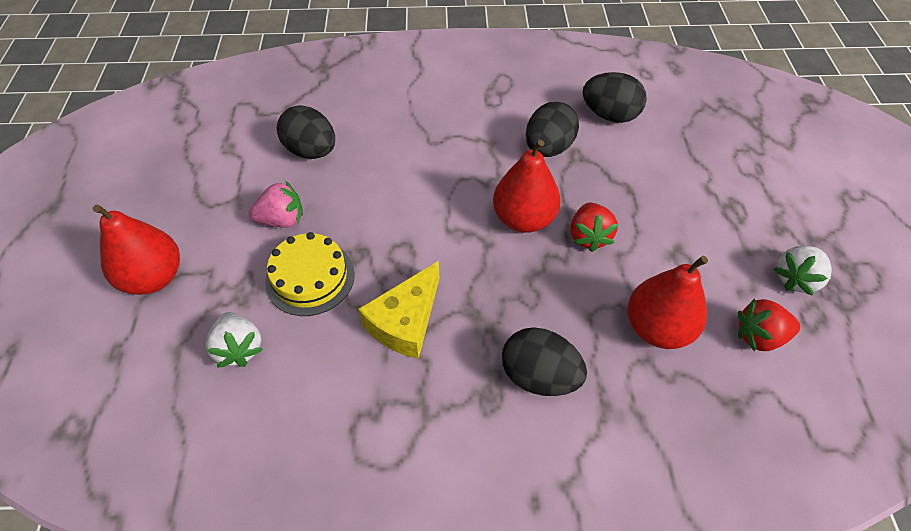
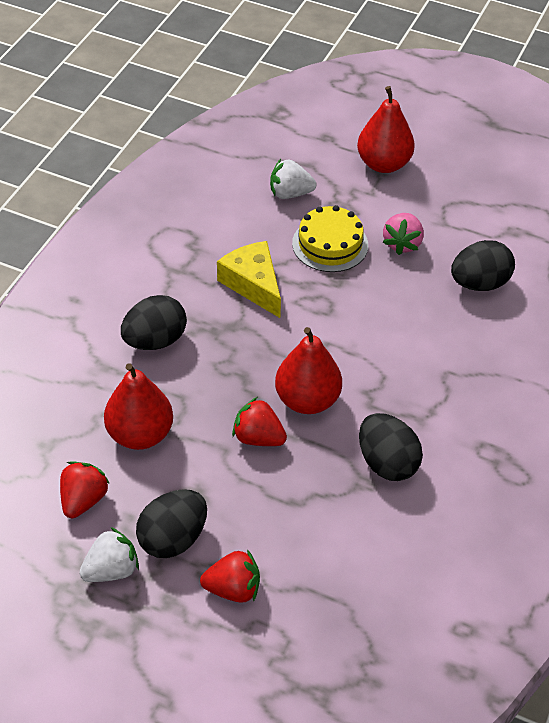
camera: 115 degrees right, 5 degrees down
black egg [583,72,647,123] -> black egg moved to [136,489,207,558]
white strawberry [774,246,832,296] -> white strawberry turned 75 degrees clockwise [79,527,139,582]
none -> red strawberry [200,549,260,603]

